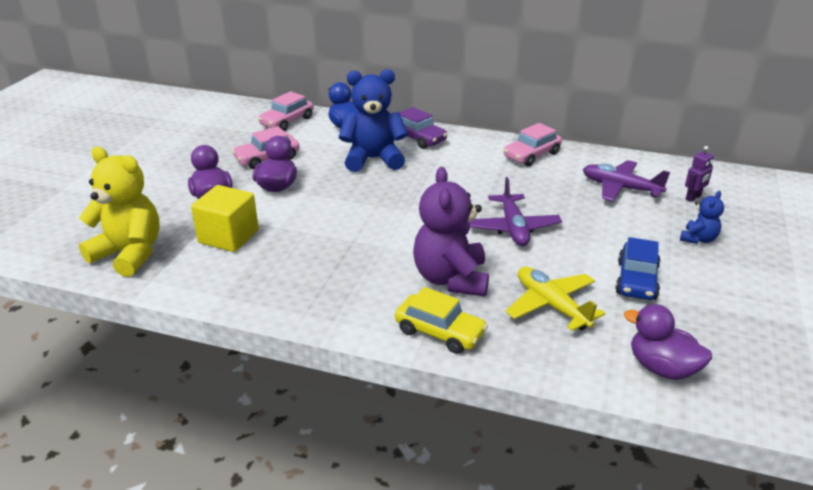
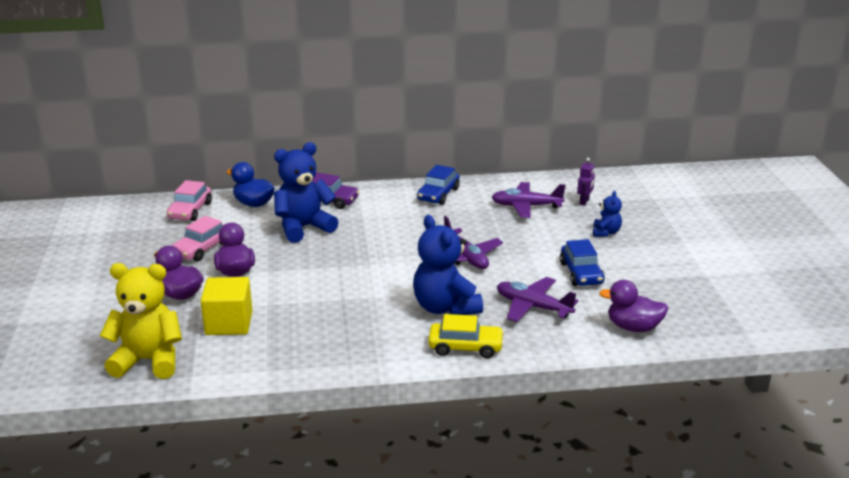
camera: 25 degrees left, 5 degrees down
purple teddy bear [413,167,489,296] -> blue teddy bear [413,215,483,315]
pink car [504,123,562,166] -> blue car [417,165,460,205]
yellow plane [505,267,605,331] -> purple plane [497,277,578,322]

